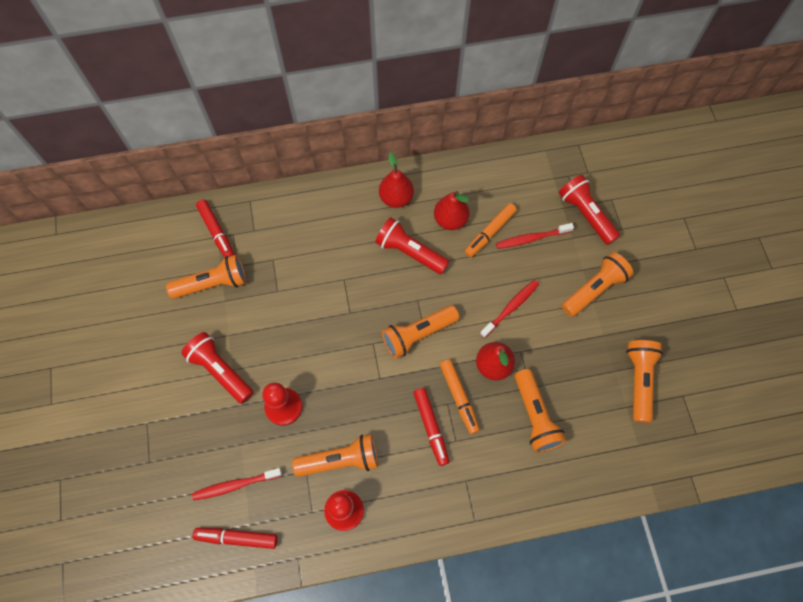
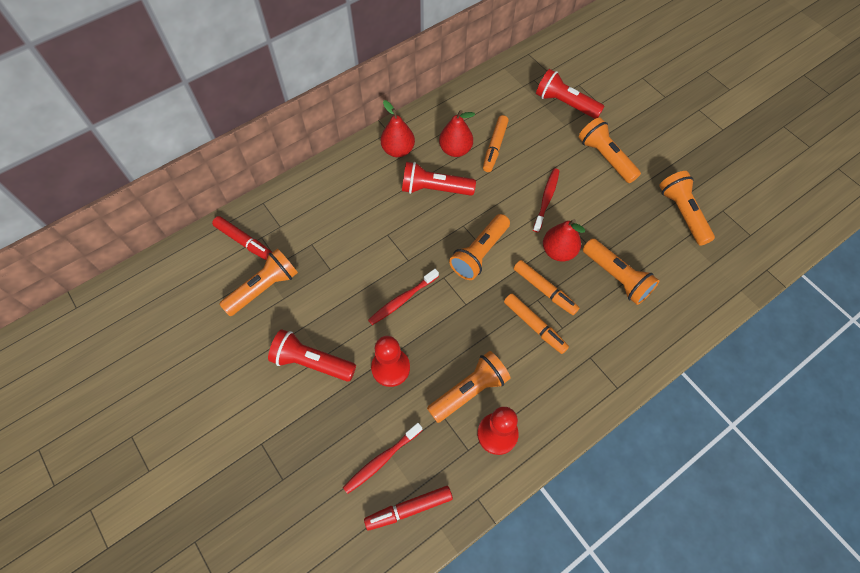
camera: 25 degrees left, 5 degrees down
red marker [413,388,449,466] -> orange marker [504,293,569,354]
red toothbrush [496,223,574,249] -> red toothbrush moved to [368,269,439,325]
orange flashlight [562,252,633,317] -> orange flashlight turned 60 degrees counterclockwise [579,117,641,183]

